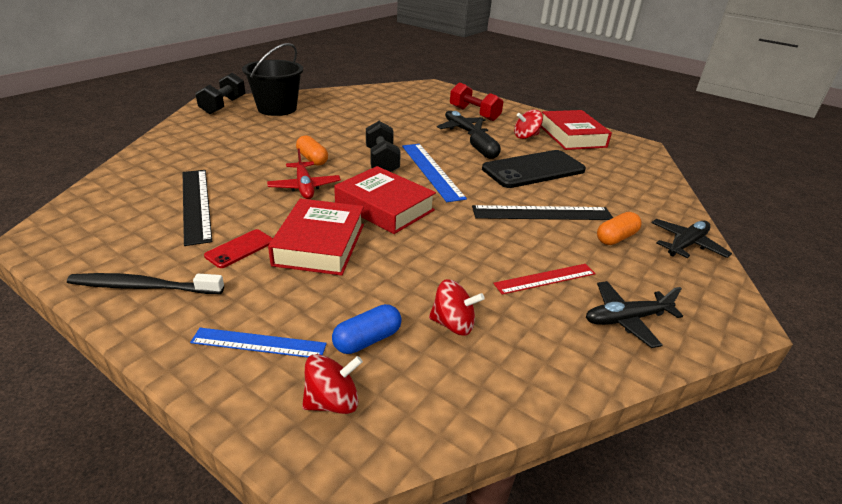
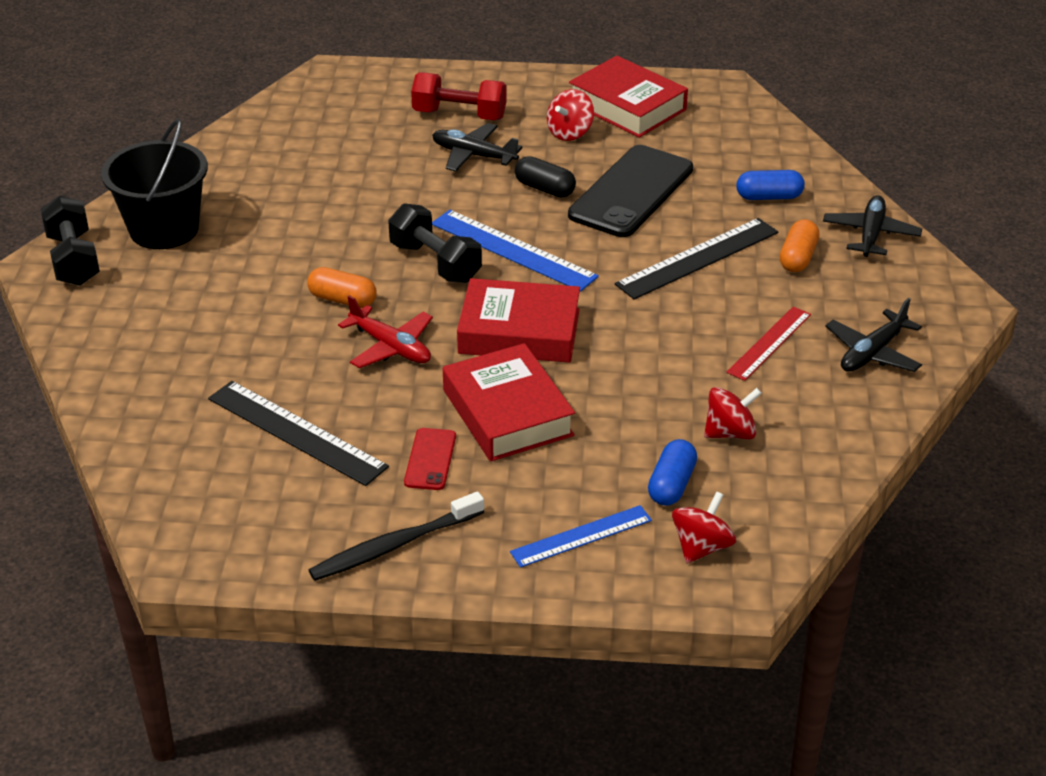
camera: 30 degrees left, 5 degrees up
none -> blue capsule [737,170,805,200]

